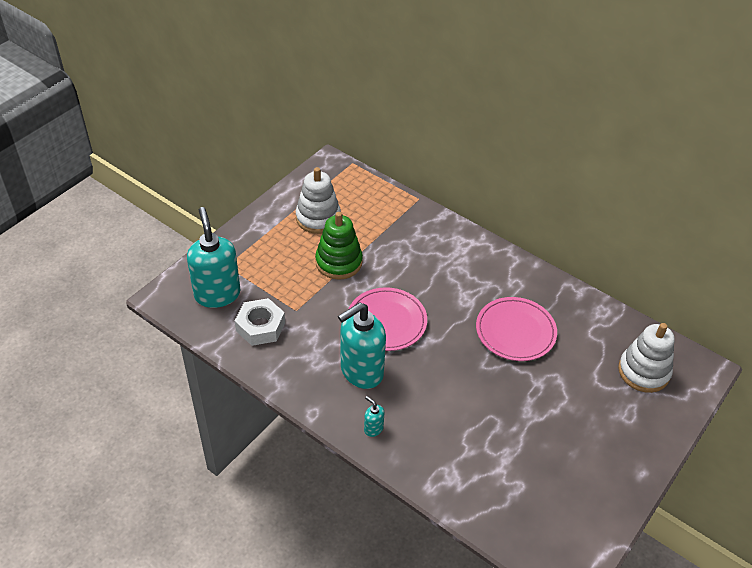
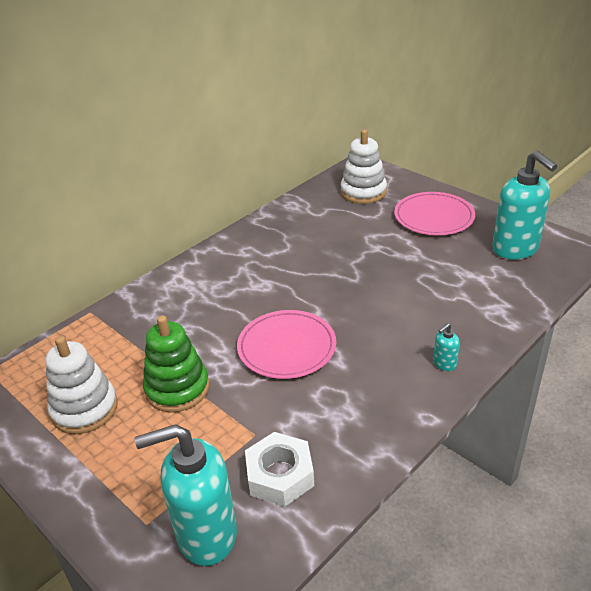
camera: 80 degrees left, 10 degrees down
turquoise soap dispenser [338,302,386,389] -> turquoise soap dispenser moved to [492,150,557,260]
pink plate [476,297,557,361] -> pink plate moved to [394,192,475,235]

